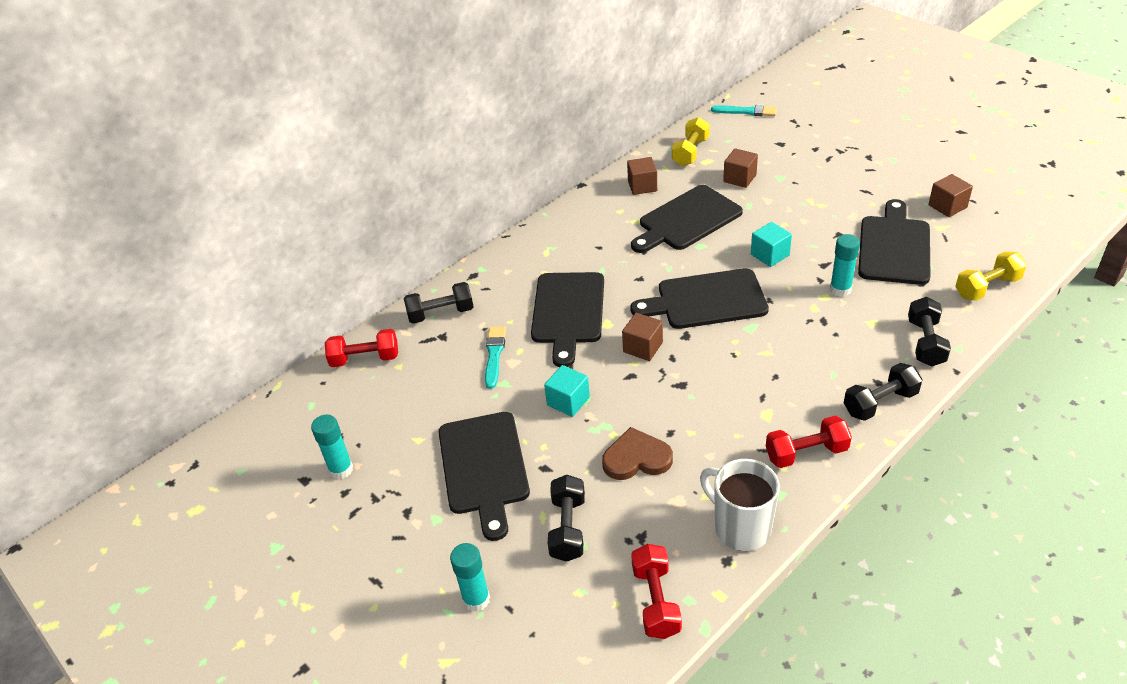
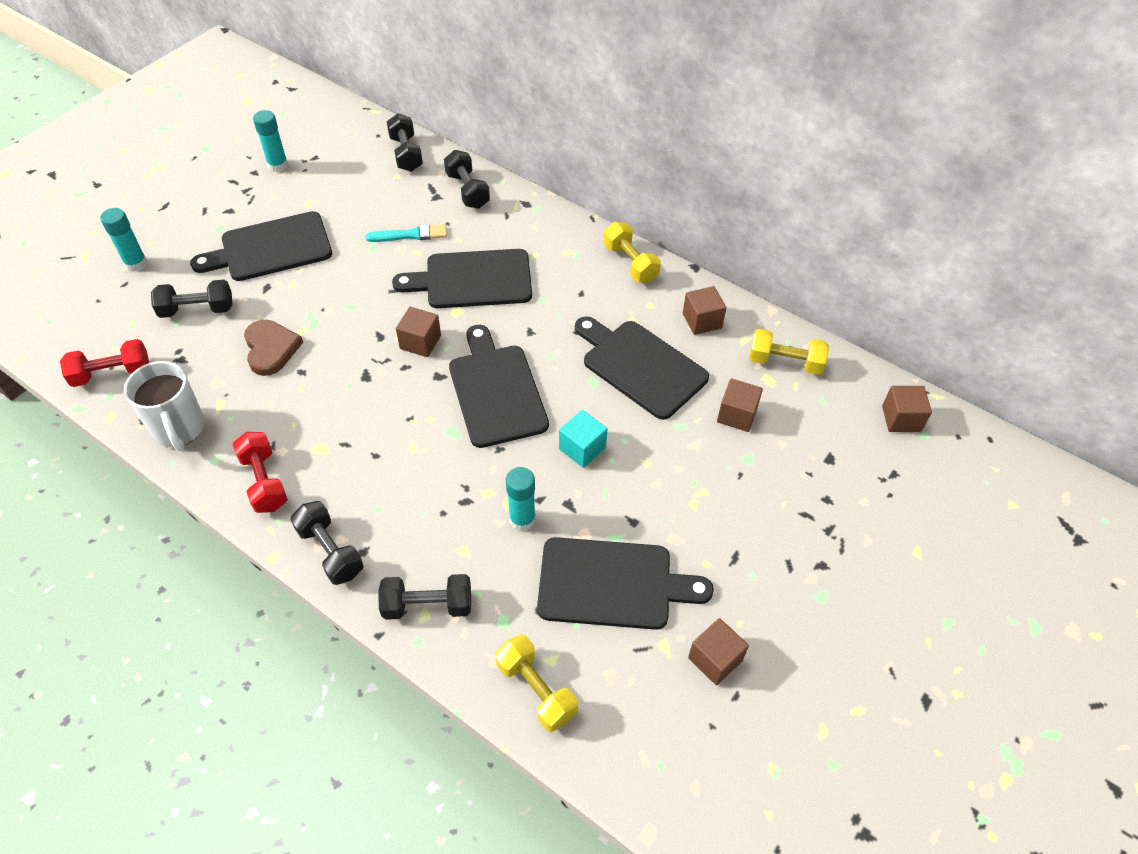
camera: 75 degrees right, 10 degrees up
red dumbbell [325,329,398,367] -> black dumbbell [387,113,423,172]
turquoise cube [544,365,590,417] -> none
white mug [700,459,780,551] -> white mug turned 120 degrees clockwise [124,361,205,451]
turquoise brush [711,105,777,116] -> brown cube [882,386,932,432]
none -> yellow dumbbell [603,222,661,283]

